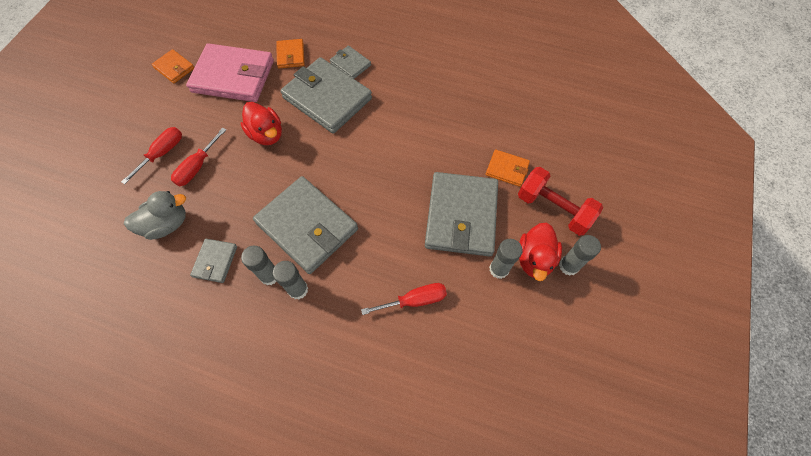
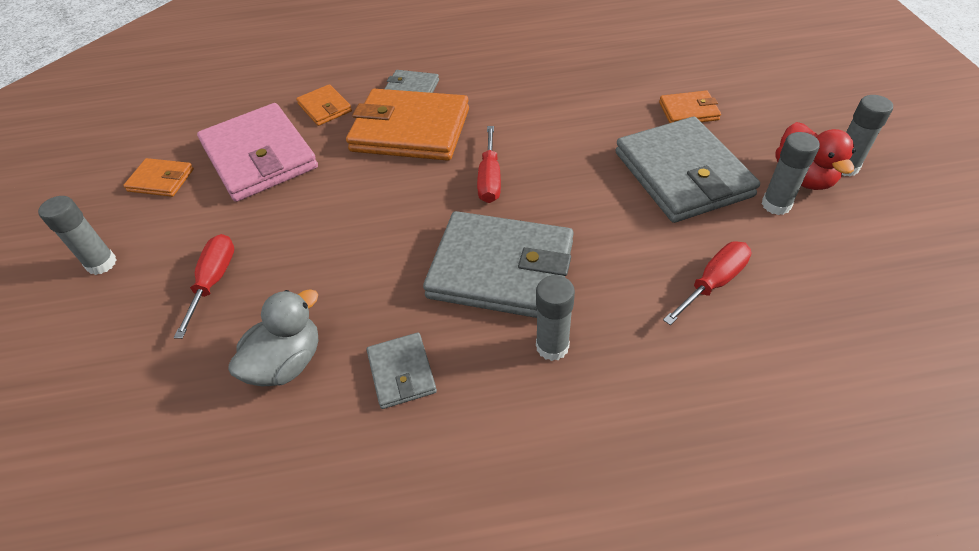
camera: 25 degrees left, 15 degrees down
red screwdriver [171,128,226,186] -> red screwdriver moved to [477,126,501,203]
pink wallet [186,43,274,102] -> pink wallet turned 75 degrees clockwise [197,103,318,202]
red duck [240,102,282,145] -> none
grey glue stick [241,246,277,285] -> grey glue stick moved to [38,196,116,275]
grey wallet [280,57,372,134] -> orange wallet [346,89,469,161]
red dumbbell [518,167,603,236] -> none

